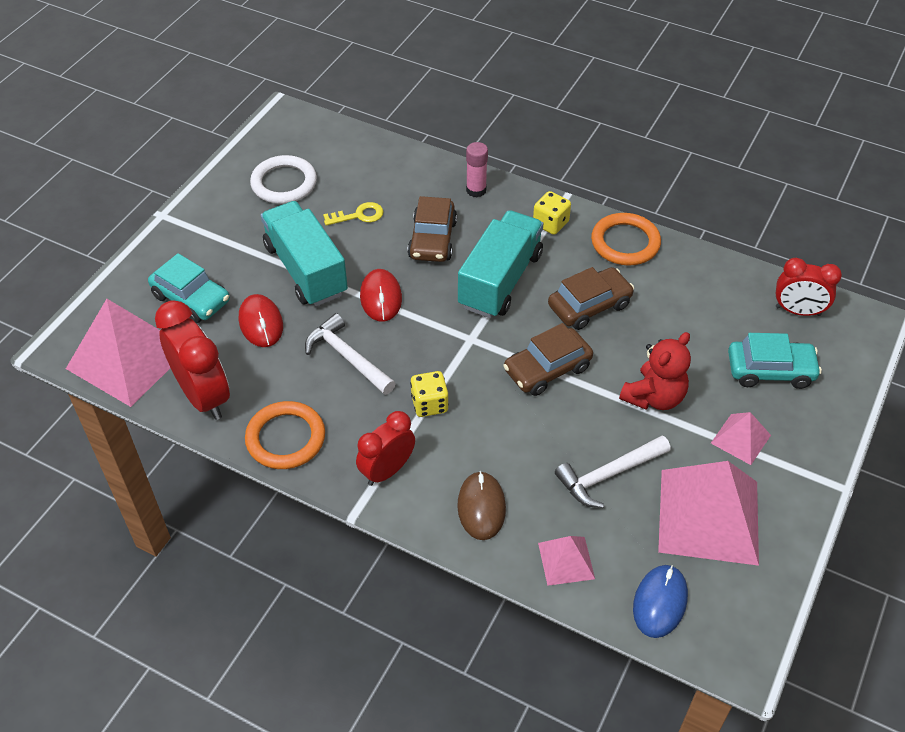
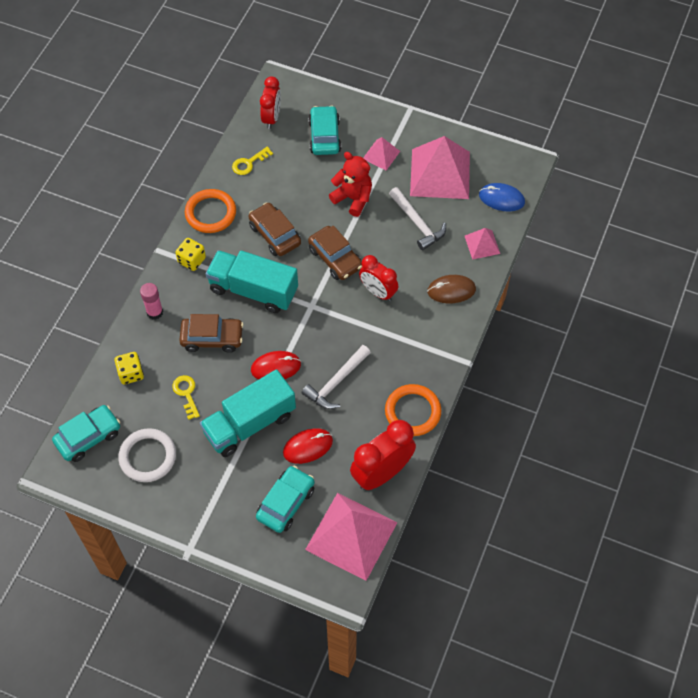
camera: 95 degrees left, 10 degrees up
red clock [356,411,415,486] -> red clock moved to [359,255,398,301]
yellow dice [410,371,449,417] -> yellow dice moved to [114,352,144,385]
none -> turquoise car [52,405,120,462]
none -> yellow key [232,147,273,175]

